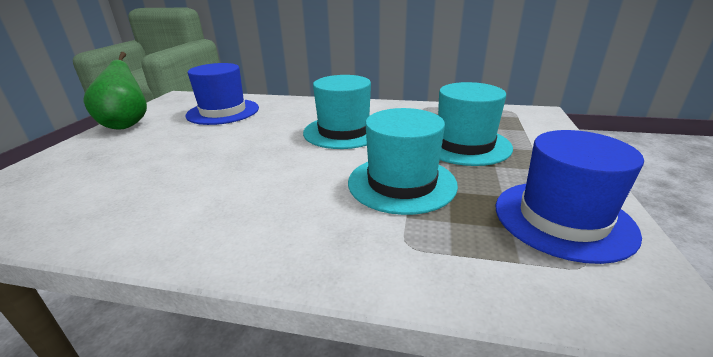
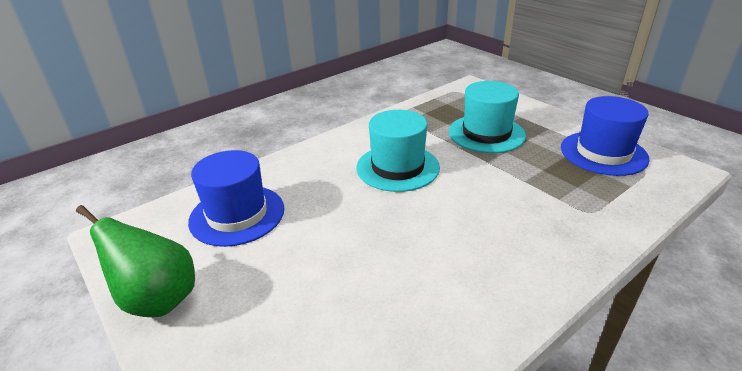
camera: 50 degrees left, 5 degrees up
turquoise hat [348,108,458,215] -> none

